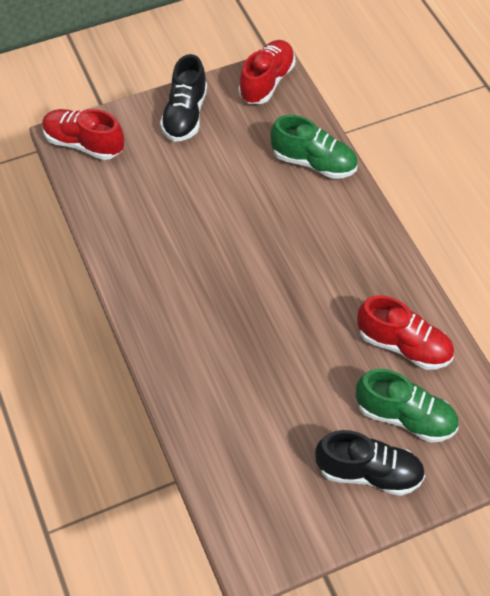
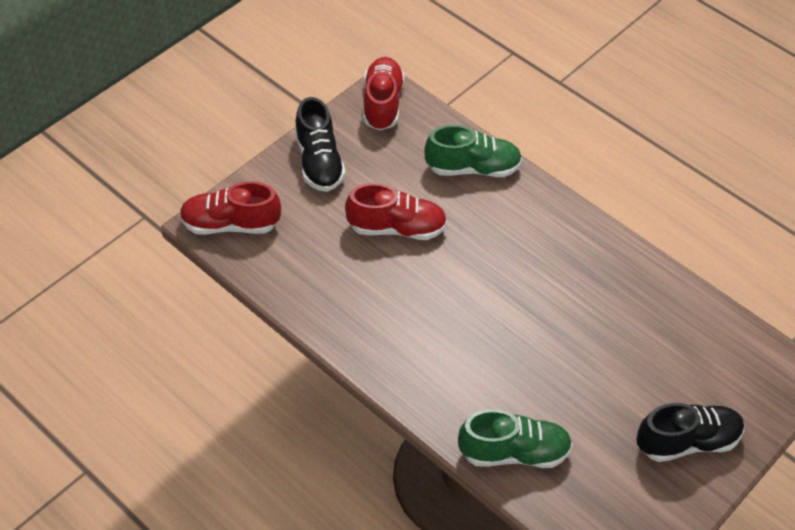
camera: 25 degrees left, 5 degrees down
green shoe [356,369,458,443] -> green shoe moved to [458,409,572,468]
red shoe [357,295,454,370] -> red shoe moved to [345,183,447,240]

